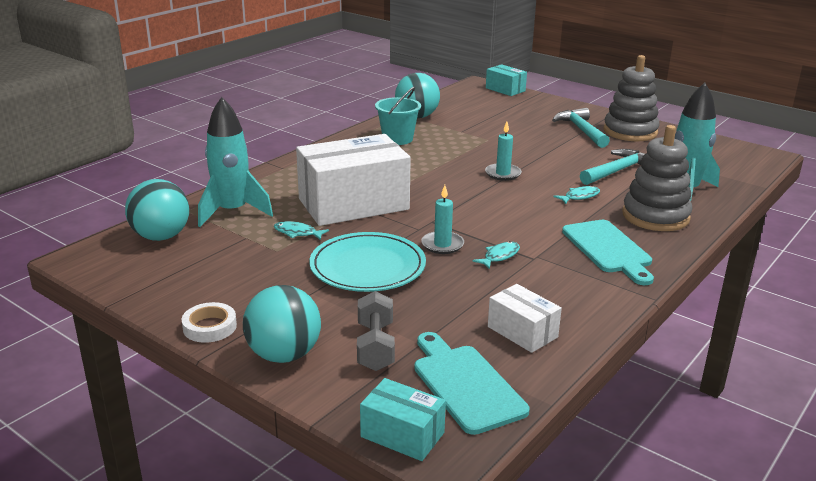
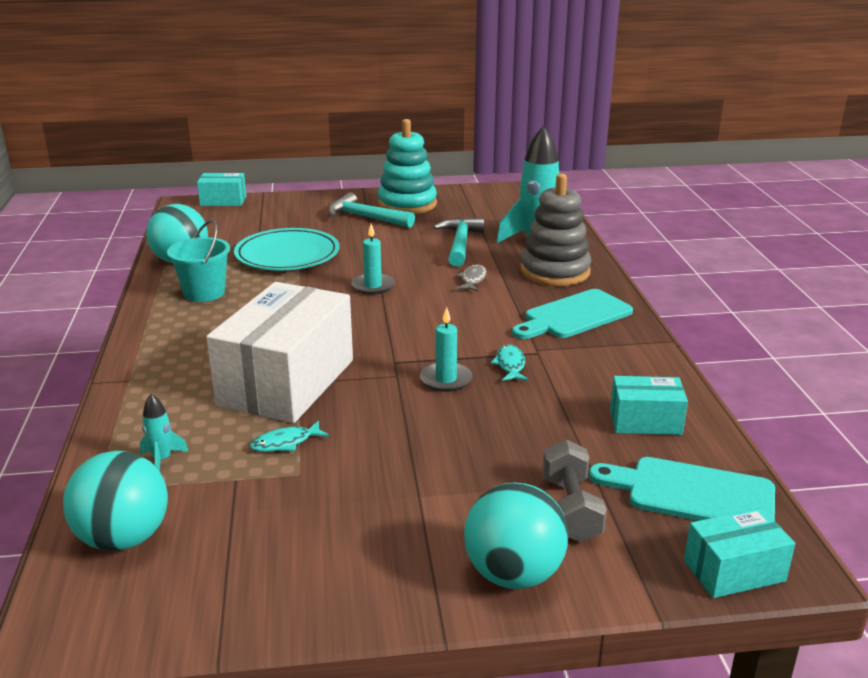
camera: 45 degrees left, 0 degrees up
white tape [182,302,237,343] -> none
turquoise rocket [198,97,273,227] -> turquoise rocket [140,394,189,471], size x0.44
turquoise plate [309,232,426,292] -> turquoise plate moved to [234,228,340,271]
grey dumbbell [357,291,395,371] -> grey dumbbell turned 45 degrees clockwise [542,439,607,543]
white box [488,284,562,353] -> turquoise box [610,376,688,435]
turquoise fish [553,186,600,204] -> grey fish [456,264,487,291]
turquoise cutting board [562,220,654,285] -> turquoise cutting board turned 120 degrees clockwise [512,289,633,339]
grey stacking toy [604,55,659,141] -> turquoise stacking toy [378,119,437,214]

